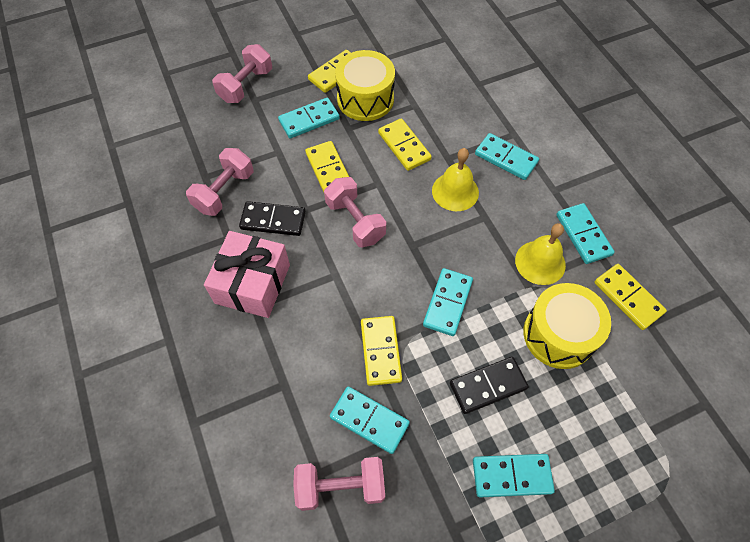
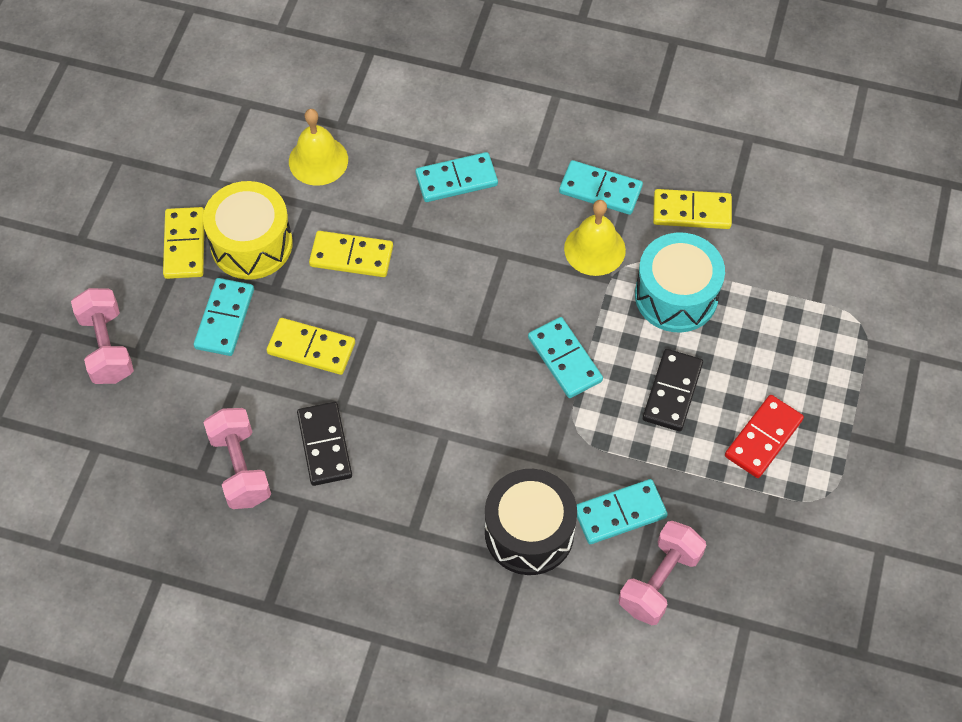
camera: 50 degrees left, 0 degrees up
pink gift [204,231,290,318] -> none
black domino [239,201,306,236] -> black domino turned 60 degrees counterclockwise [297,402,352,486]
pink dumbbell [324,177,386,248] -> none
yellow domino [361,316,402,386] -> none
yellow bell [432,148,479,211] -> yellow bell moved to [289,109,348,186]
turquoise domino [473,454,555,497] -> red domino [725,395,804,478]
yellow drum [523,283,611,369] -> turquoise drum [635,233,725,332]
none -> black drum [485,469,577,575]

